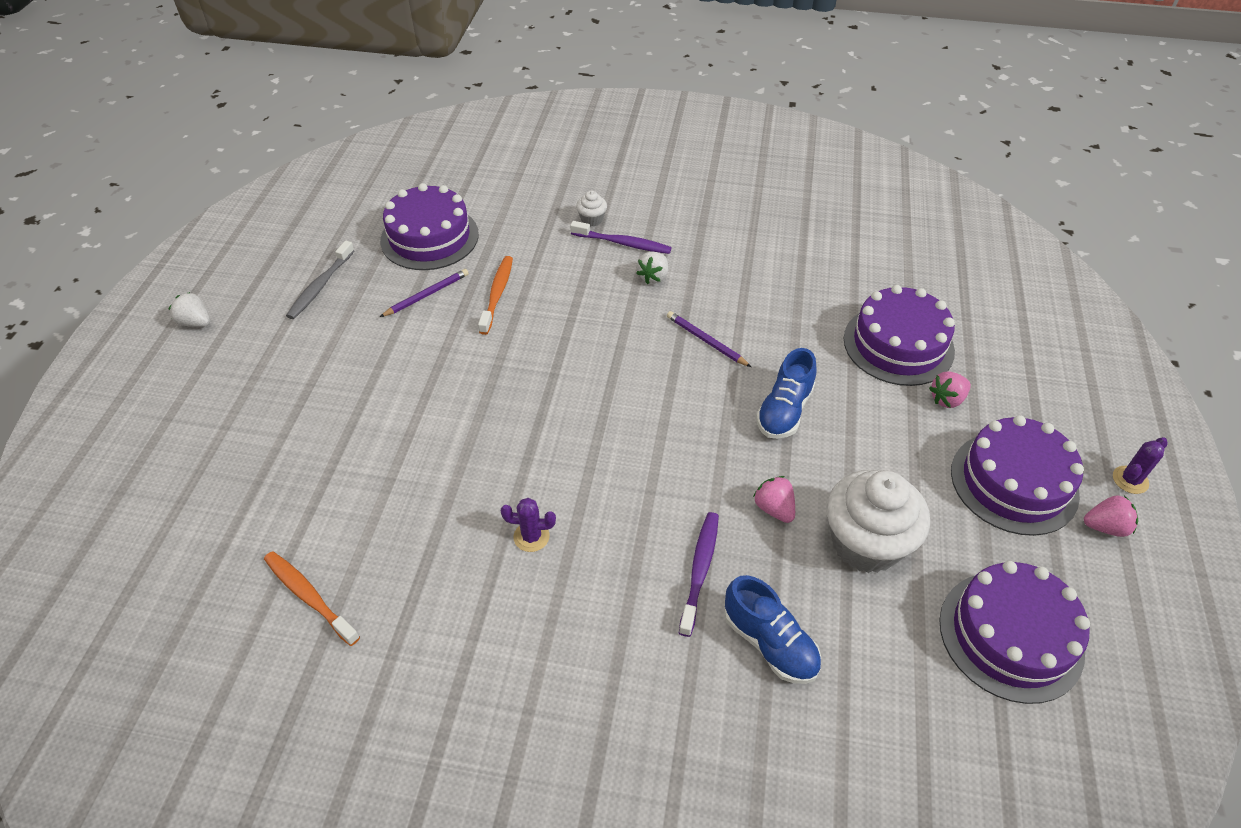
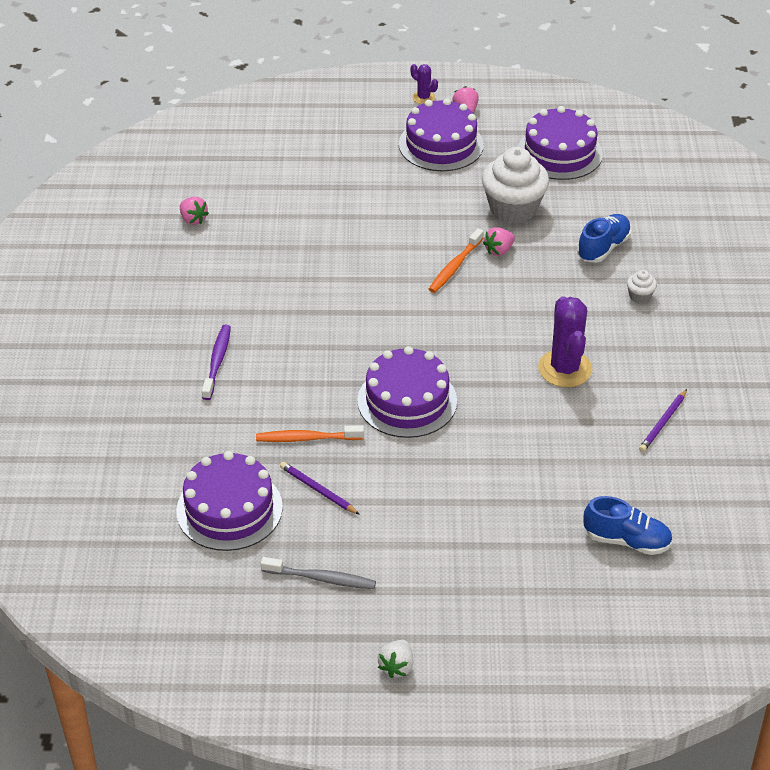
camera: 100 degrees left, 5 degrees down
orange toothbrush [264,551,360,646] -> orange toothbrush moved to [429,228,484,293]
purple cactus [501,498,556,552] -> purple cactus [538,296,592,387], size x1.98
white cupcake [576,191,607,226] -> white cupcake moved to [627,270,657,303]
white strawberry [636,252,668,284] -> none
purple pencil [667,311,751,367] -> purple pencil moved to [639,389,687,452]
purple toothbrush [679,512,719,637] -> none
blue shoe [756,348,816,439] -> blue shoe moved to [584,496,673,555]
purple cake [844,285,955,386] -> purple cake moved to [357,346,457,438]
pink strawberry [929,371,971,408] -> pink strawberry moved to [180,197,209,225]

